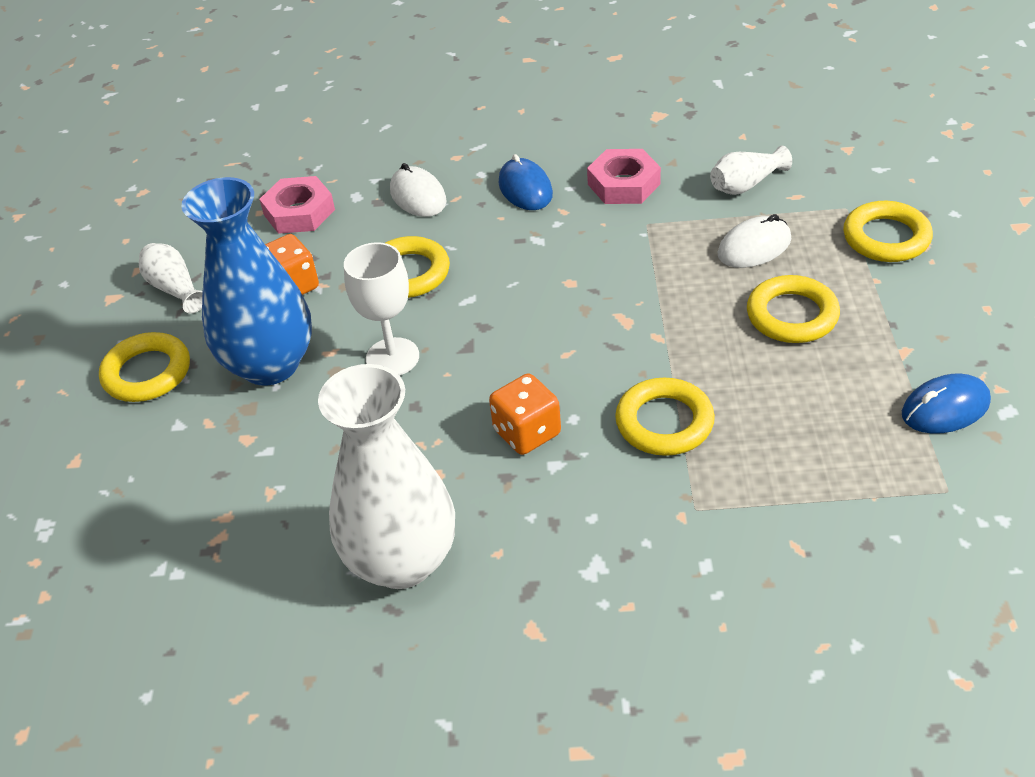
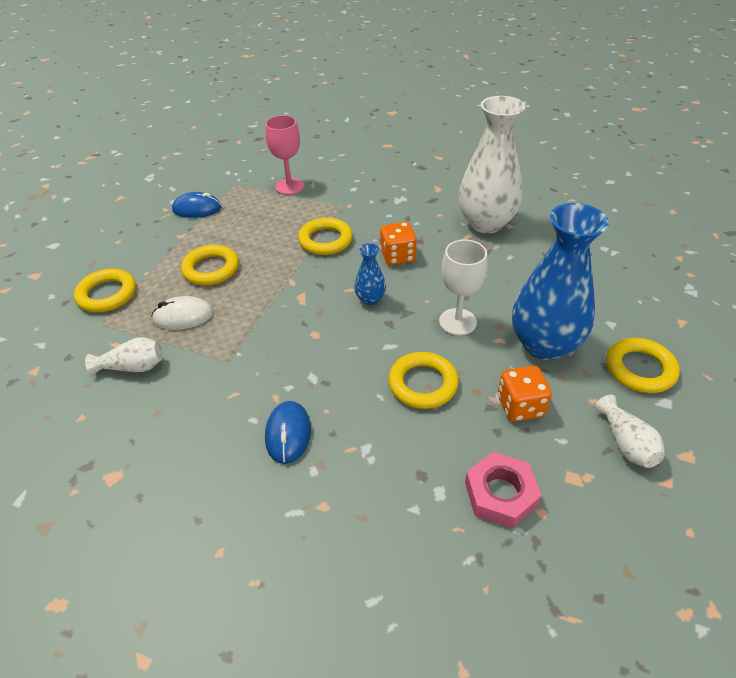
camera: 160 degrees left, 0 degrees up
white mouse [390,163,446,217] -> none
pink nut [587,149,661,204] -> none
none -> pink goblet [265,115,304,195]
none -> blue vase [354,243,386,305]

